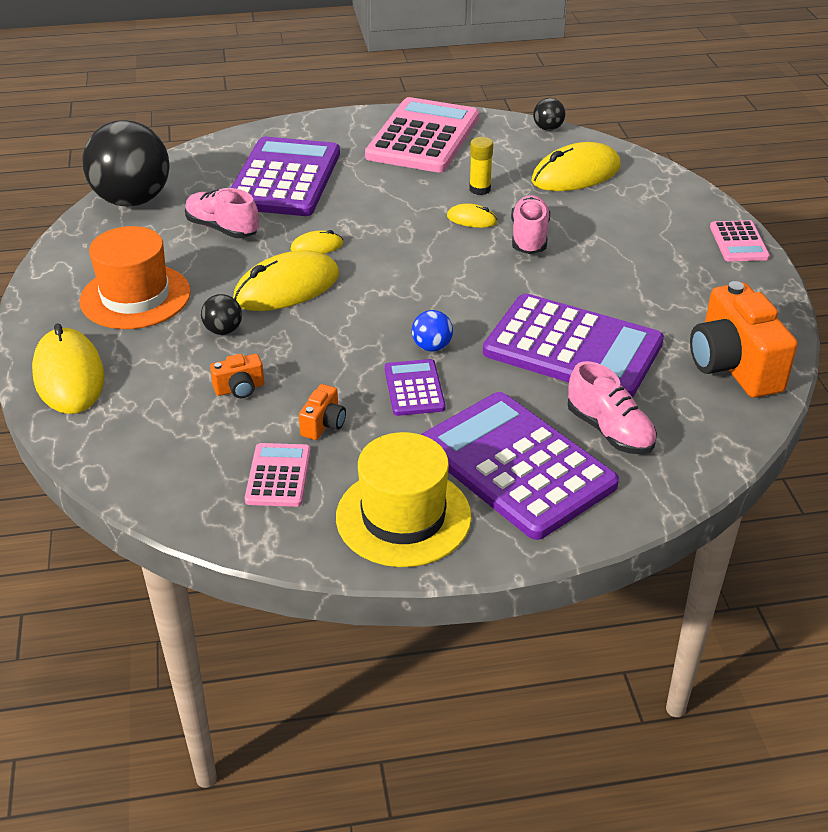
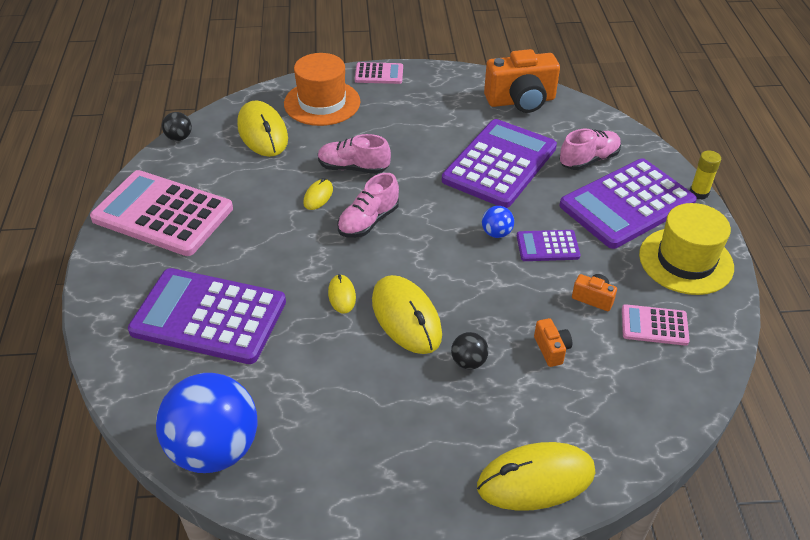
camera: 85 degrees left, 5 degrees up
orange hat [80,226,191,329] -> orange hat moved to [284,53,360,126]
black ball [82,120,170,207] -> blue ball [156,373,258,473]
pink shoe [185,188,259,238] -> pink shoe moved to [337,173,399,238]
yellow glue stick [469,137,493,195] -> yellow glue stick moved to [690,150,721,200]

